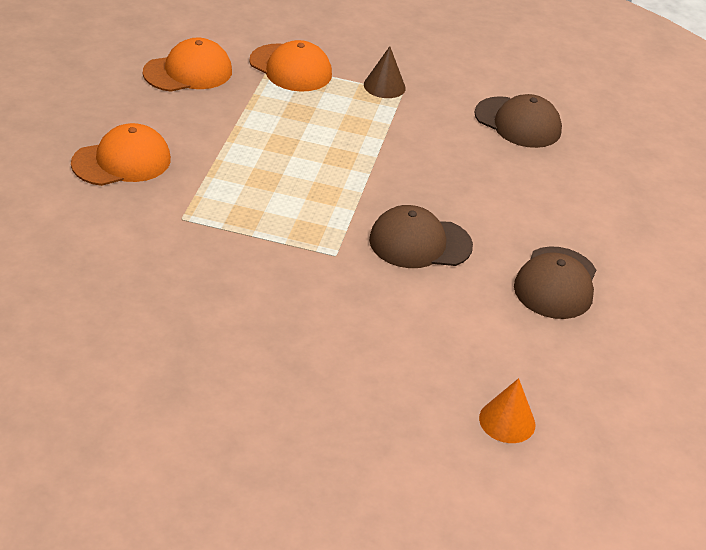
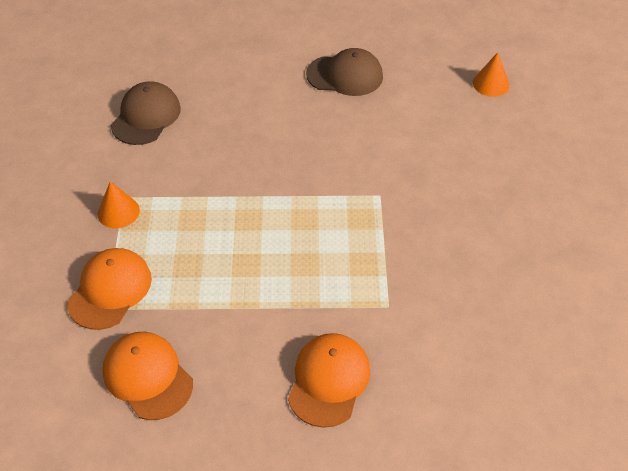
camera: 100 degrees left, 10 degrees up
orange cap [71,123,171,186] -> orange cap turned 60 degrees clockwise [288,333,370,428]
brown cone [364,46,406,98] -> orange cone [98,181,140,228]
brown cap [369,205,473,268] -> none

